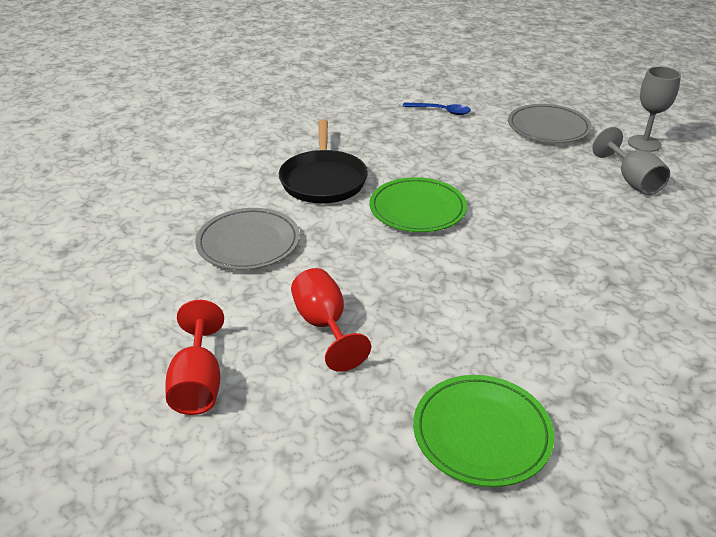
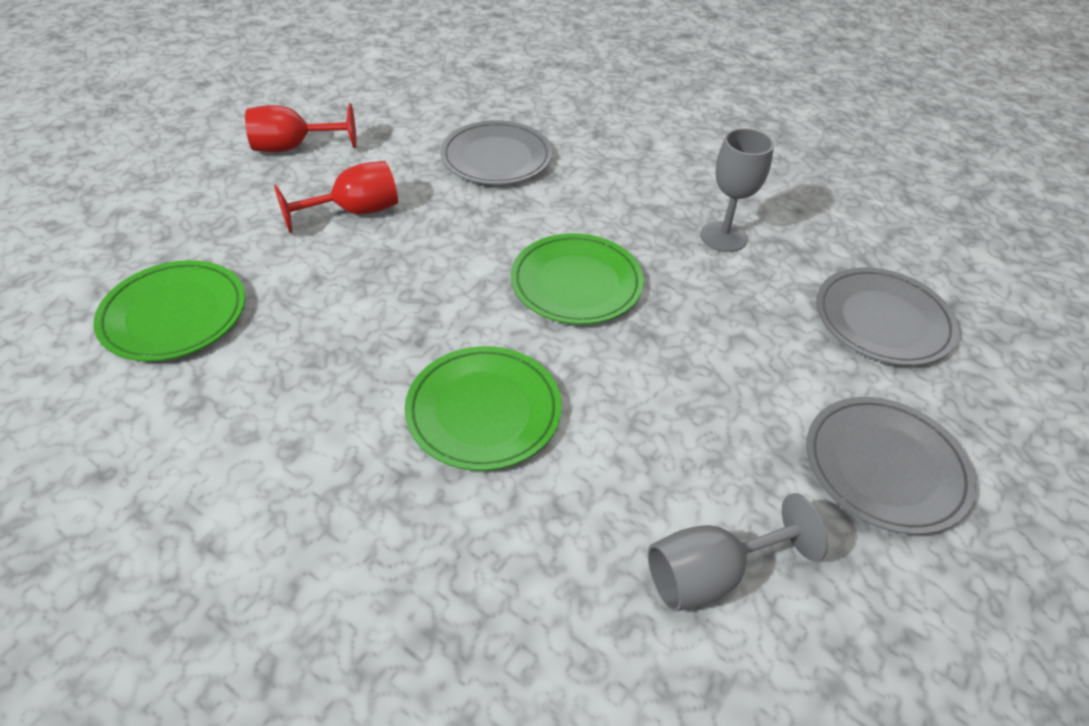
camera: 85 degrees right, 10 degrees up
black pan [279,119,368,203] -> none
blue spoon [403,102,471,115] -> grey plate [816,267,959,366]
grey goblet [628,66,681,152] -> grey goblet moved to [701,128,774,252]
none -> green plate [405,346,562,471]

